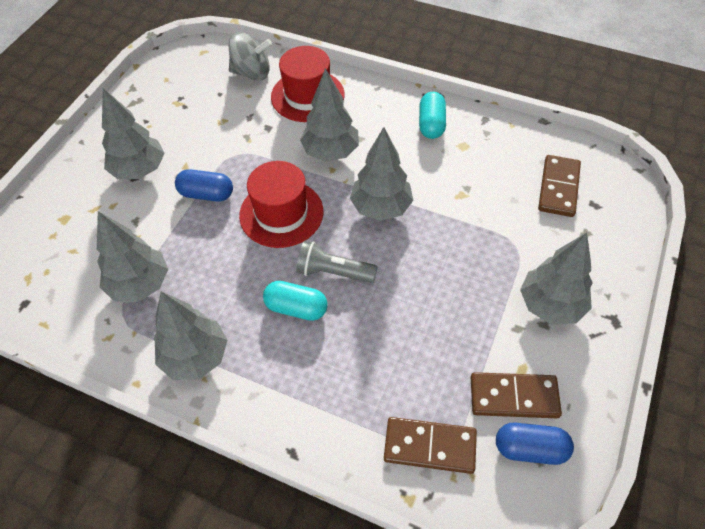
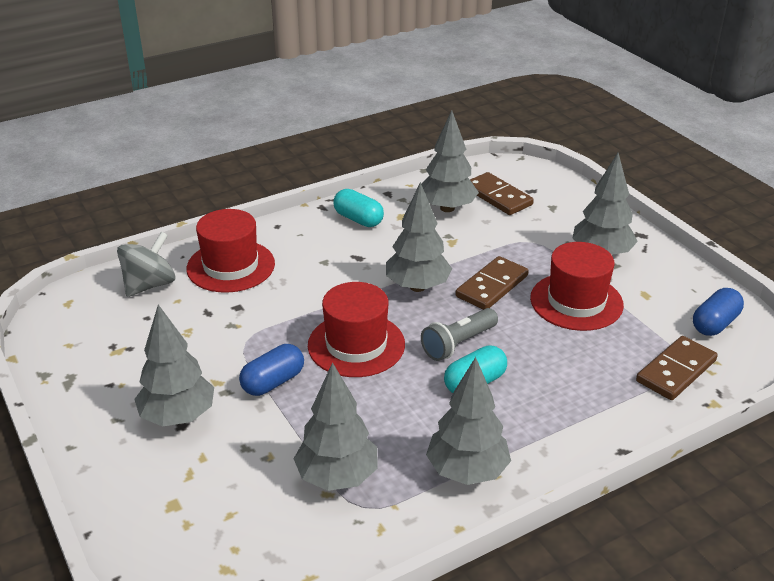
camera: 55 degrees left, 20 degrees down
grey tree [300,68,359,161] -> grey tree moved to [421,110,479,212]
brown domino [471,372,562,418] -> brown domino moved to [455,256,529,310]
none -> red hat [530,242,624,331]

